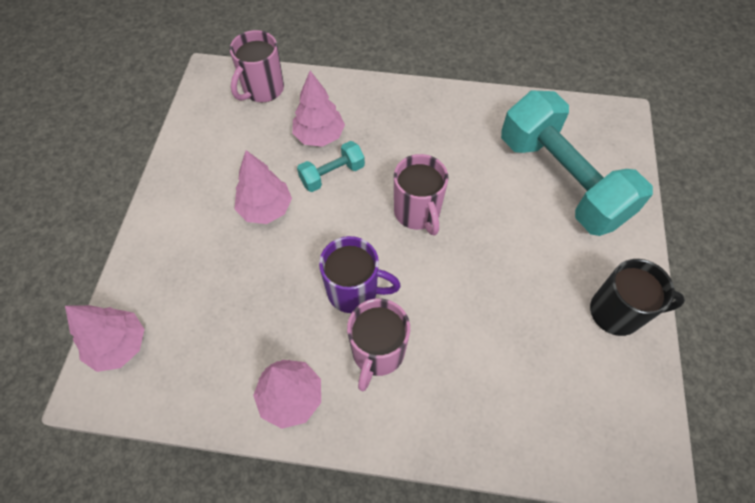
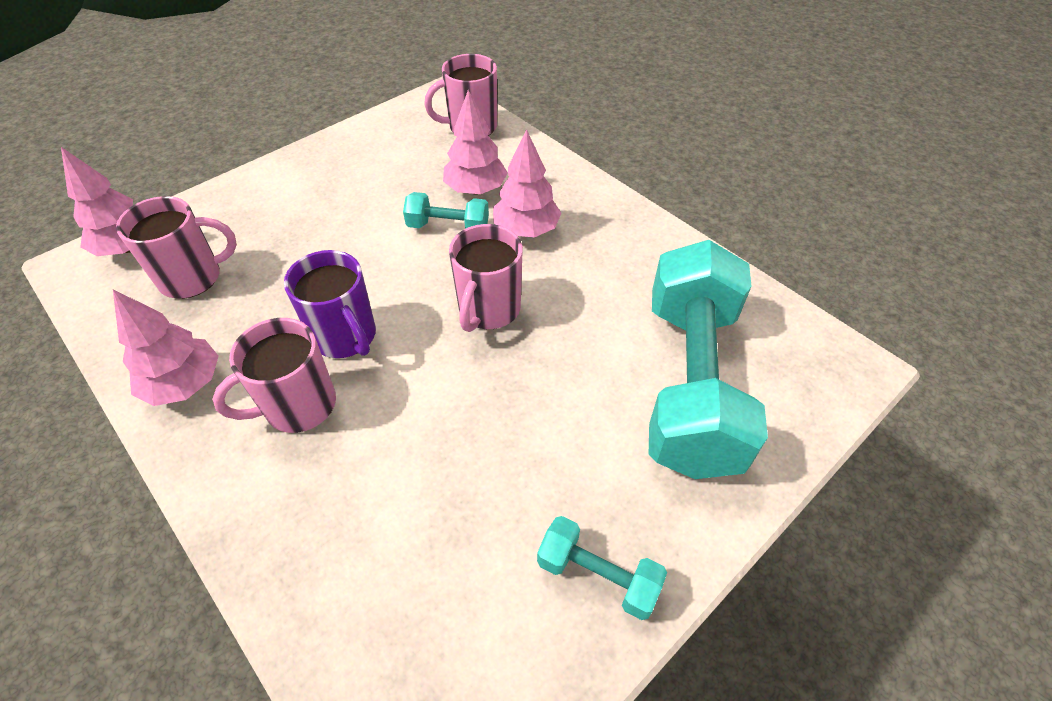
camera: 40 degrees right, 10 degrees down
pink tree [235,150,292,224] -> pink tree moved to [493,129,561,237]
black mug [590,259,685,336] -> turquoise dumbbell [537,516,667,620]
none -> pink mug [116,196,237,299]

